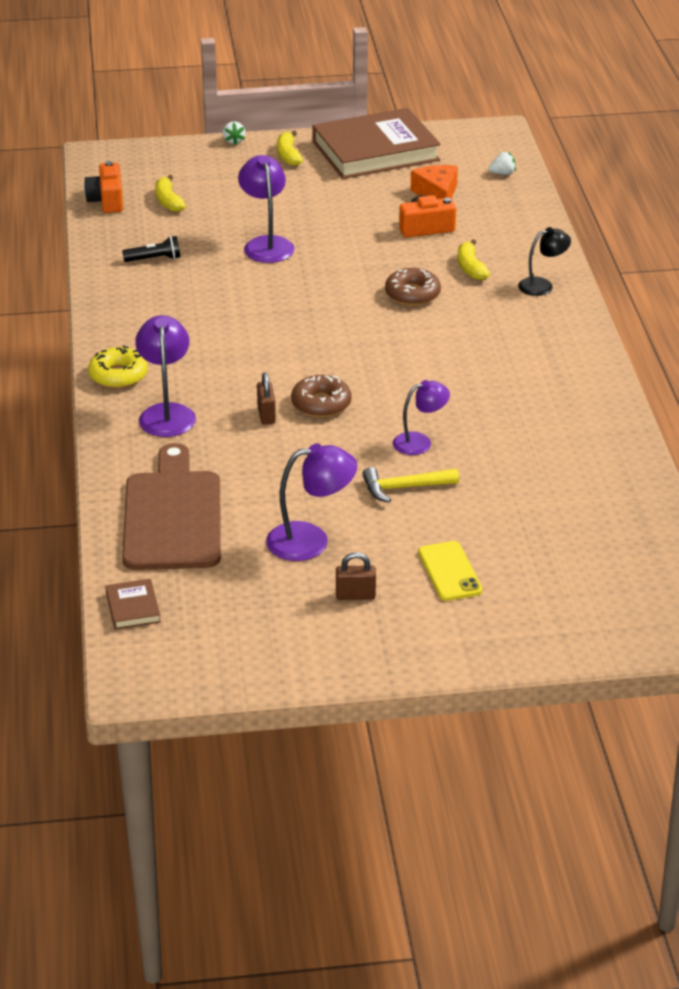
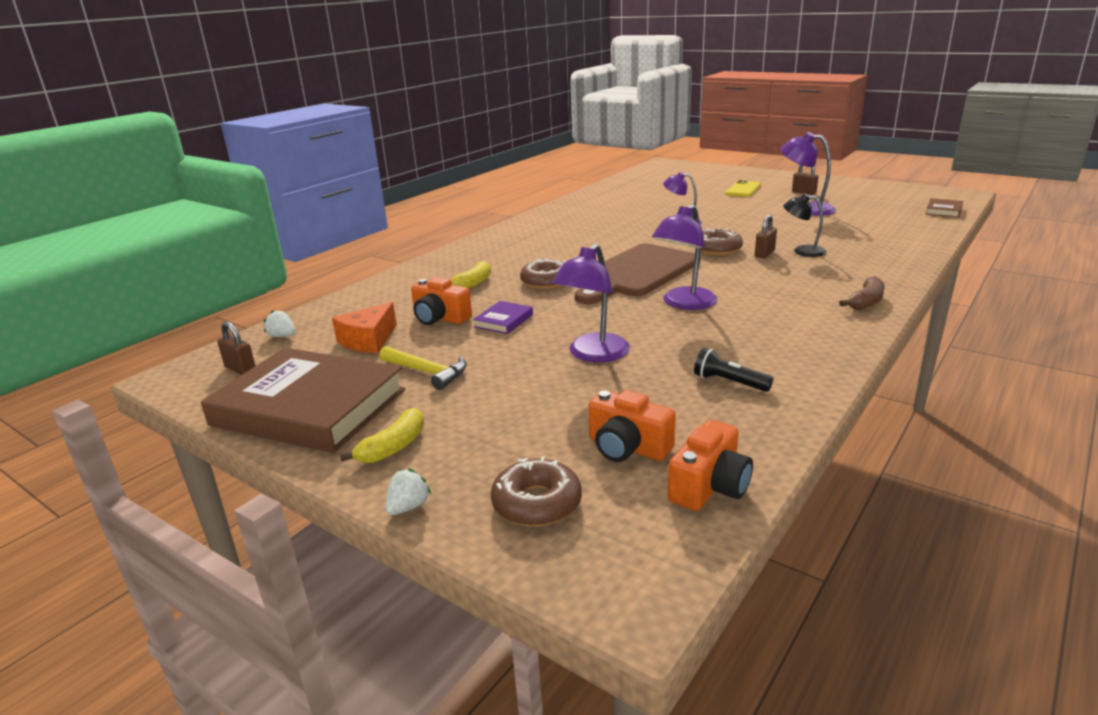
camera: 135 degrees left, 10 degrees down
yellow donut [88,346,148,388] -> brown banana [839,276,885,310]
brown cutting board [122,443,221,570] -> brown cutting board moved to [575,244,700,304]
purple lamp [135,315,196,437] -> purple lamp moved to [652,204,717,310]
yellow banana [155,175,186,212] -> orange camera [588,390,676,462]
yellow hammer [362,467,459,503] -> yellow hammer moved to [379,346,467,390]
black lamp [518,227,571,296] -> black lamp moved to [783,193,827,257]
none -> brown padlock [217,322,255,375]
none -> purple book [473,301,533,334]
none -> brown donut [490,456,582,527]

